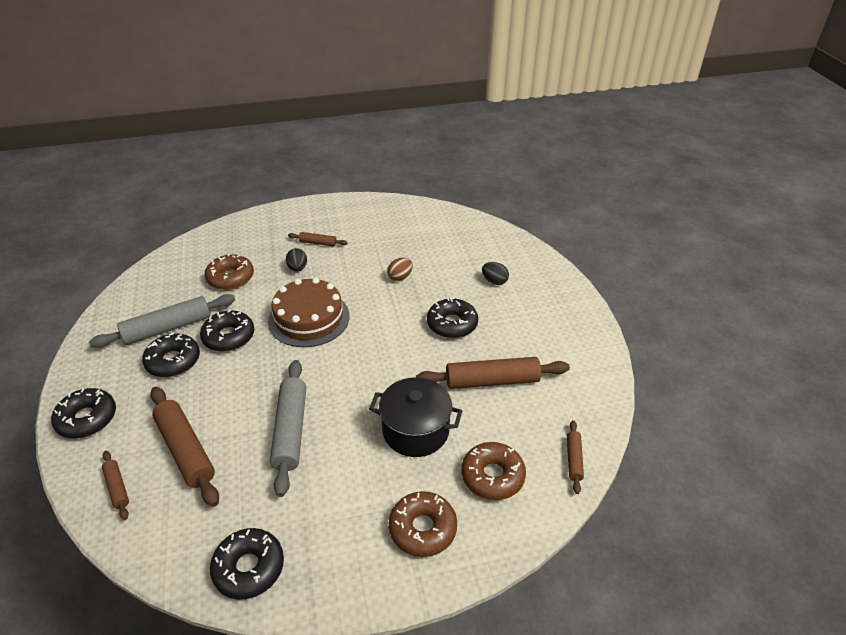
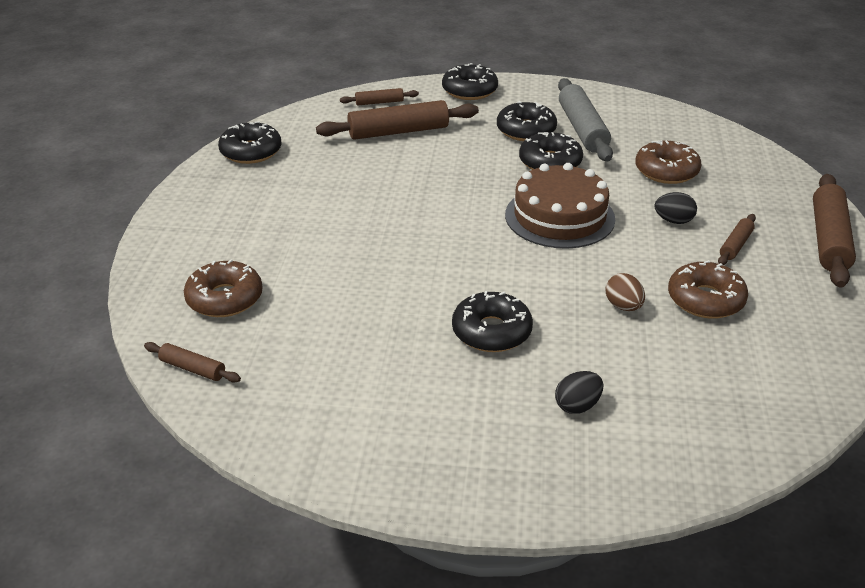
camera: 110 degrees right, 5 degrees down
grey rolling pin [270,360,306,497] -> none
black pot [369,377,462,457] -> none
brown donut [389,491,457,557] -> brown donut moved to [668,260,748,319]
brown rolling pin [416,357,570,389] -> brown rolling pin moved to [813,174,856,288]

